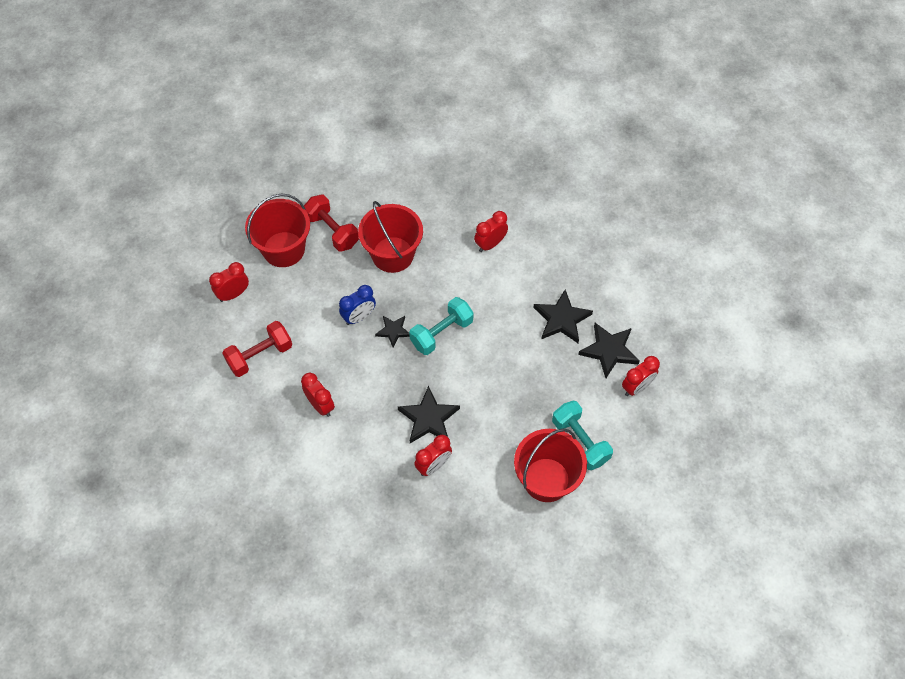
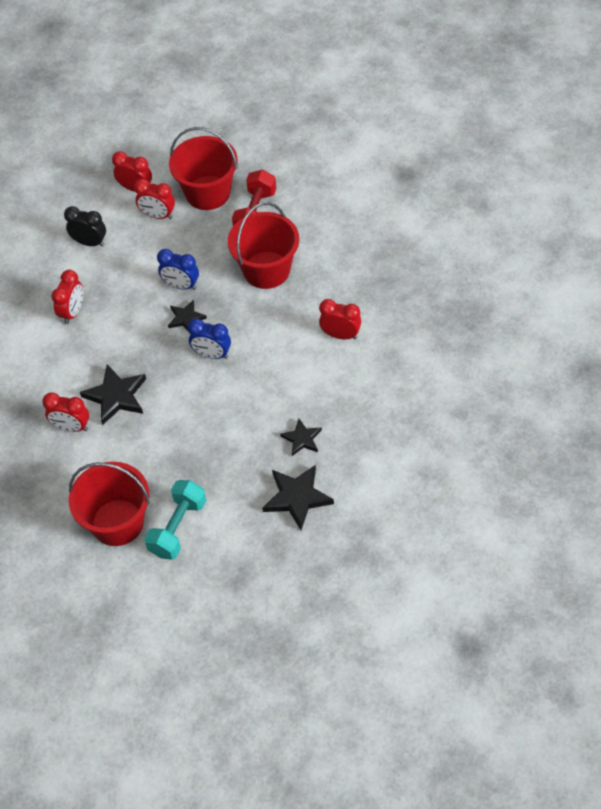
camera: 60 degrees right, 5 degrees down
red dumbbell [222,321,292,377] -> black clock [64,206,106,247]
turquoise dumbbell [409,297,474,355] -> blue clock [188,319,231,359]
black star [533,290,593,343] -> black star [280,419,322,456], size x0.61
red clock [622,356,660,396] -> red clock moved to [134,179,175,219]

